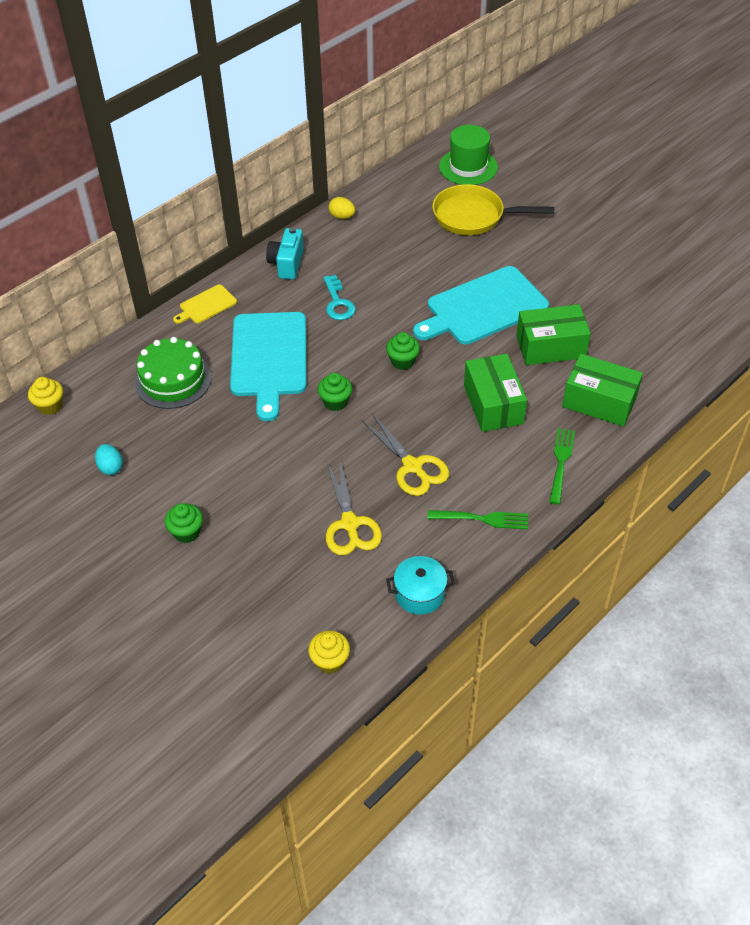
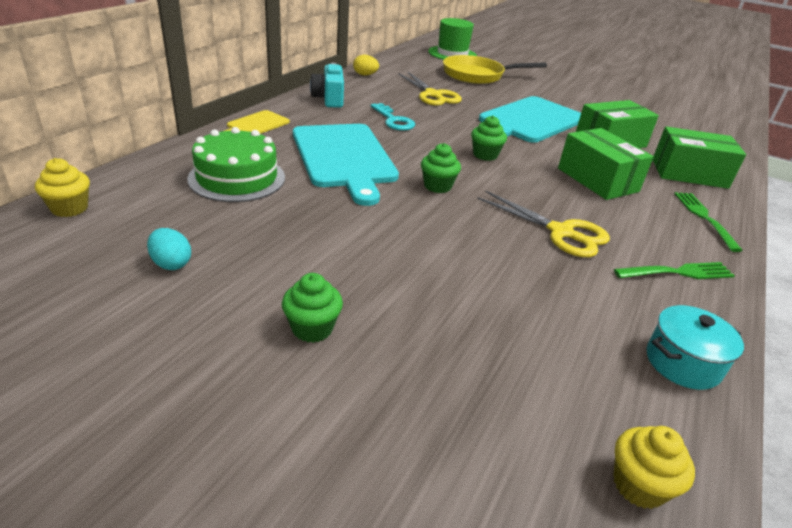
camera: 20 degrees left, 15 degrees down
yellow scissors [326,460,382,555] -> yellow scissors moved to [399,72,462,106]

